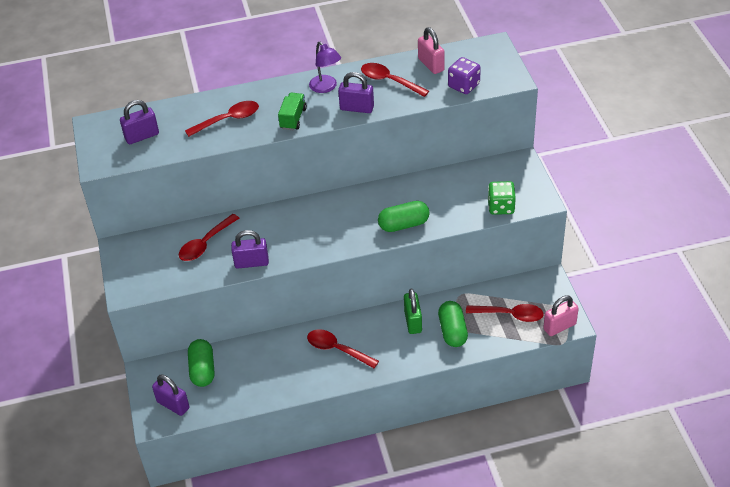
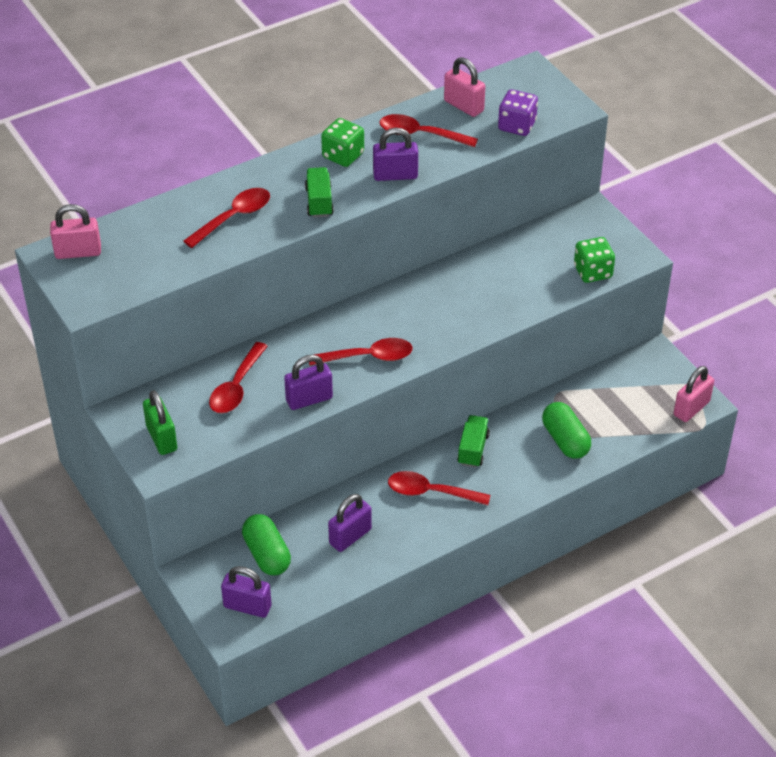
camera: 20 degrees left, 0 degrees up
purple padlock [120,100,159,144] -> purple padlock moved to [328,494,372,552]
purple lamp [309,42,341,93] -> green dice [321,118,364,167]
green capsule [378,201,430,232] -> none
green padlock [404,289,422,334] -> green padlock moved to [143,390,177,455]
red spoon [466,304,544,322] -> red spoon moved to [309,338,413,365]
none -> pink padlock [50,204,101,259]
none -> green truck [457,415,490,468]

